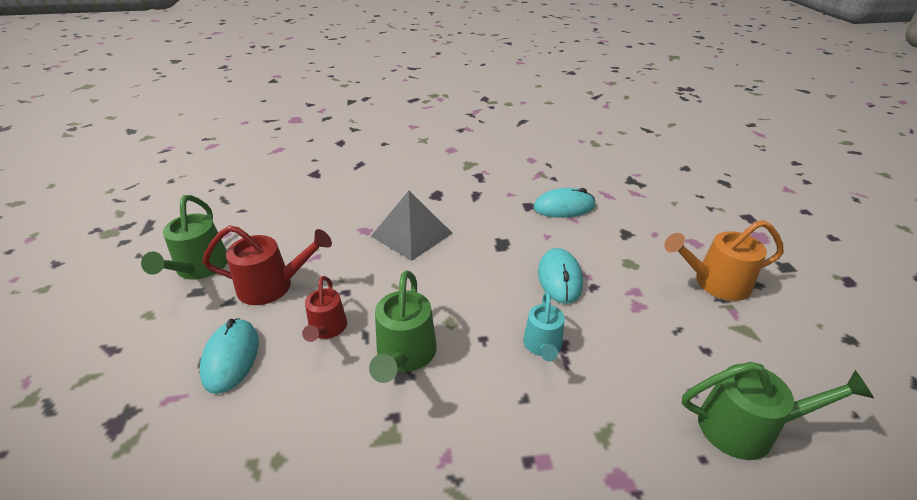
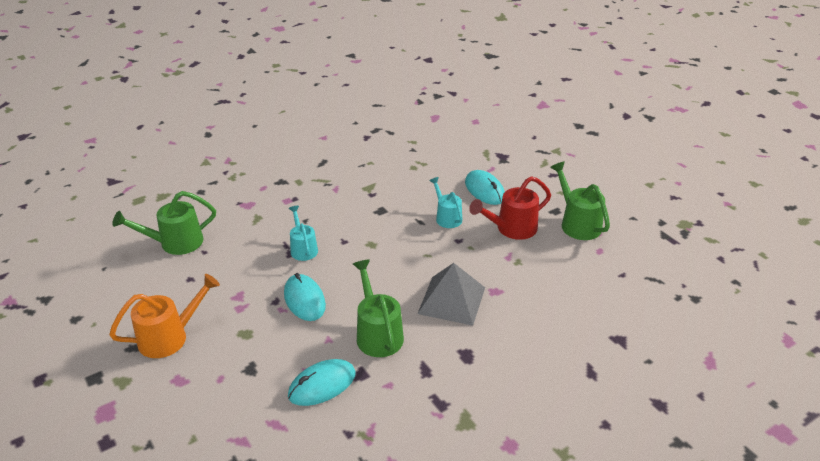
camera: 155 degrees right, 0 degrees up
red watering can [302,276,347,342] -> turquoise watering can [429,177,463,228]
green watering can [369,270,437,383] -> green watering can moved to [353,259,404,357]

